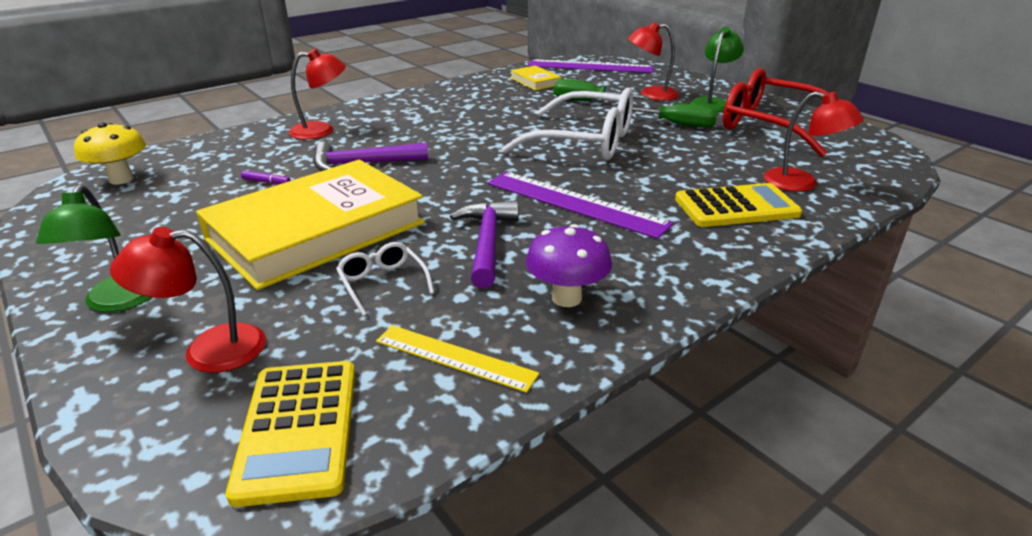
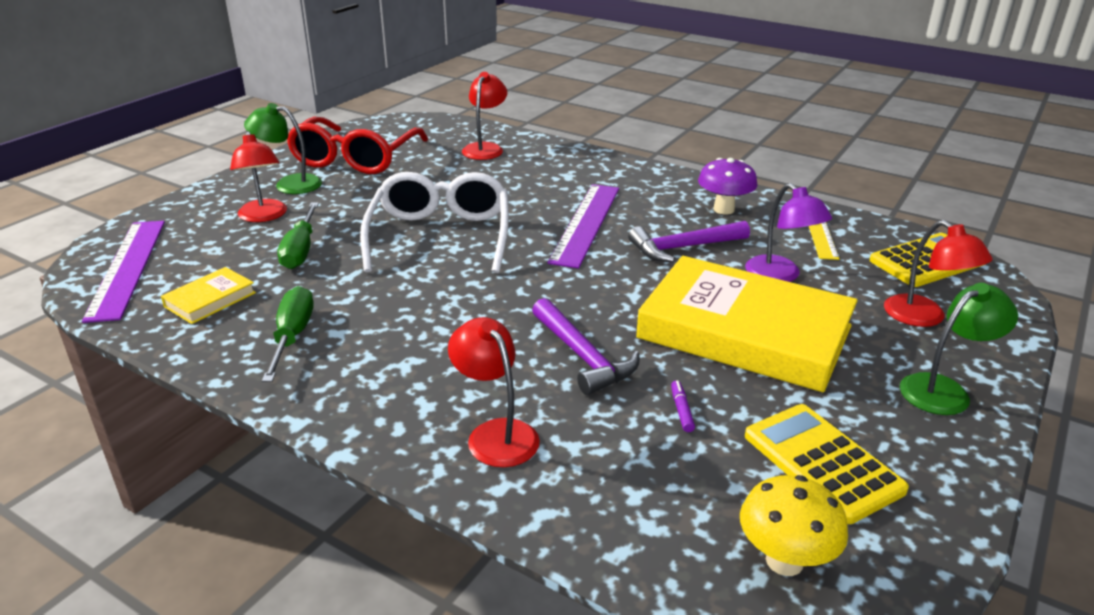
camera: 110 degrees left, 0 degrees up
white glasses [336,242,434,316] -> purple lamp [745,183,832,282]
green screwdriver [612,104,718,128] -> green screwdriver moved to [262,286,314,382]
yellow calculator [675,183,802,227] -> yellow calculator moved to [745,404,909,524]

